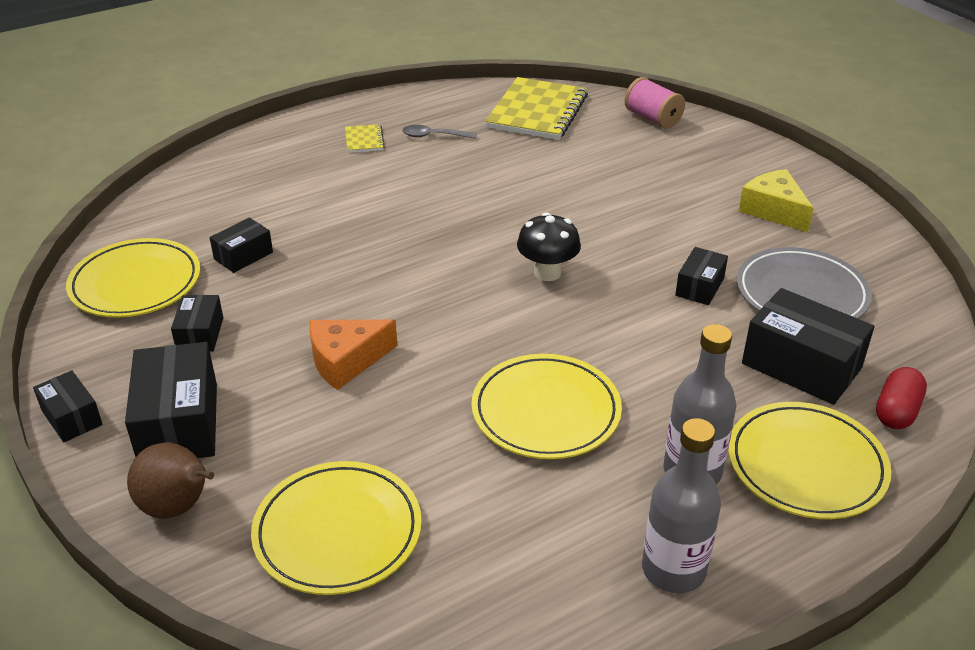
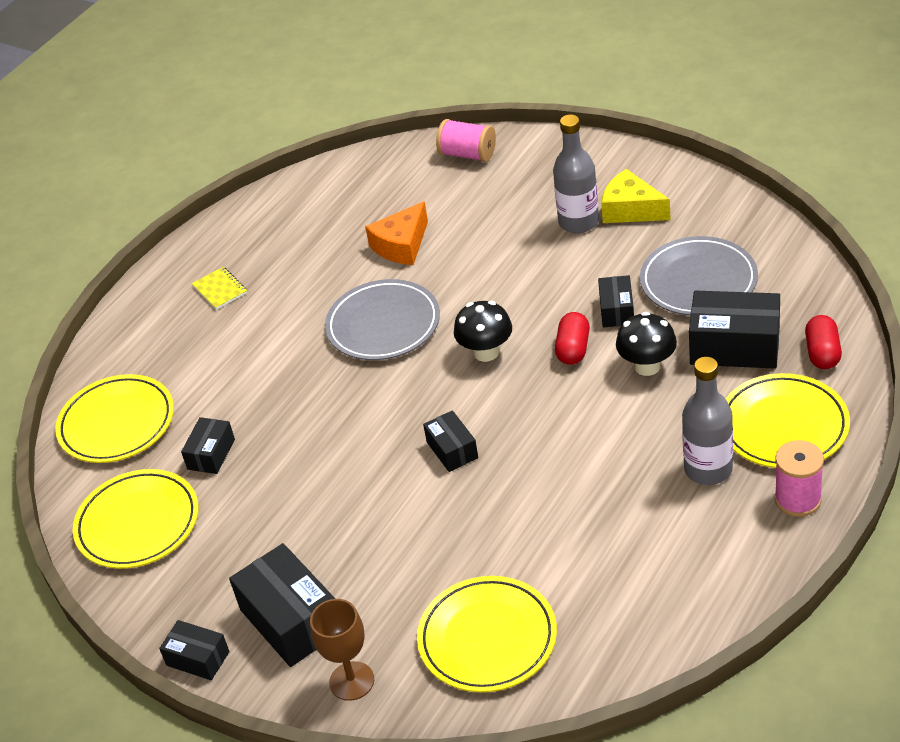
camera: 20 degrees left, 5 degrees up
brown pear [127,443,214,519] -> brown goblet [310,599,374,701]
black box [171,295,223,352] -> black box moved to [423,410,478,472]
orange cheese [309,320,397,390] -> orange cheese moved to [365,201,428,265]
grey spoon [402,125,477,139] -> none
yellow plate [471,354,622,459] -> yellow plate moved to [55,374,174,463]
yellow notebook [485,77,588,140] -> none
grey bottle [642,418,721,593] -> grey bottle moved to [553,114,599,233]
none -> grey plate [325,279,440,360]
none -> red capsule [555,312,590,365]
none -> black mushroom [616,312,677,376]
none -> pink spool [775,440,824,517]

